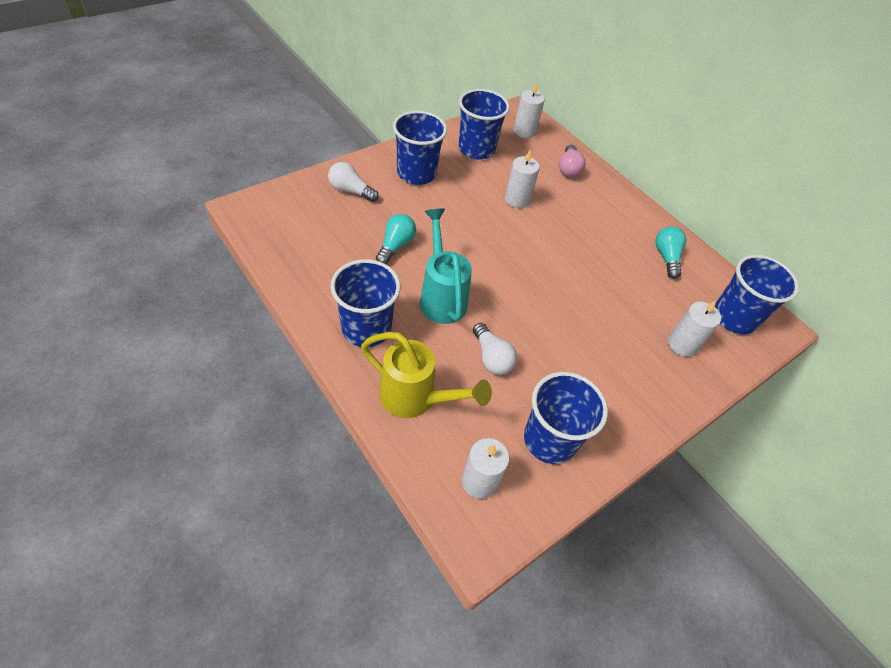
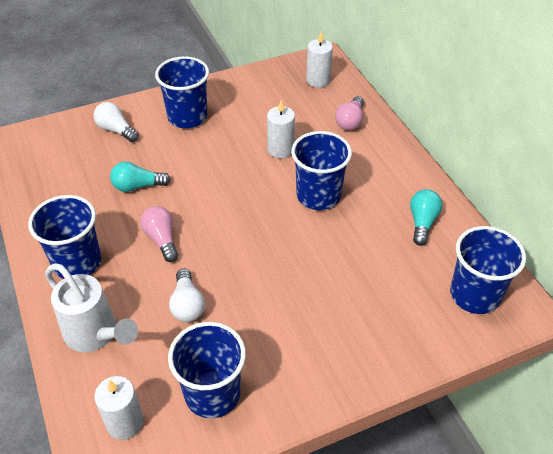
camera: 20 degrees right, 5 degrees down
yellow watering can [361,332,492,418] -> white watering can [45,263,138,352]
turquoise light bulb [376,214,416,264] -> turquoise light bulb turned 135 degrees counterclockwise [110,162,171,192]
turquoise watering can [420,209,472,324] -> pink light bulb [140,206,178,262]
blue cup [458,89,510,159] -> blue cup moved to [291,131,352,210]
white candle [668,300,721,357] -> none

